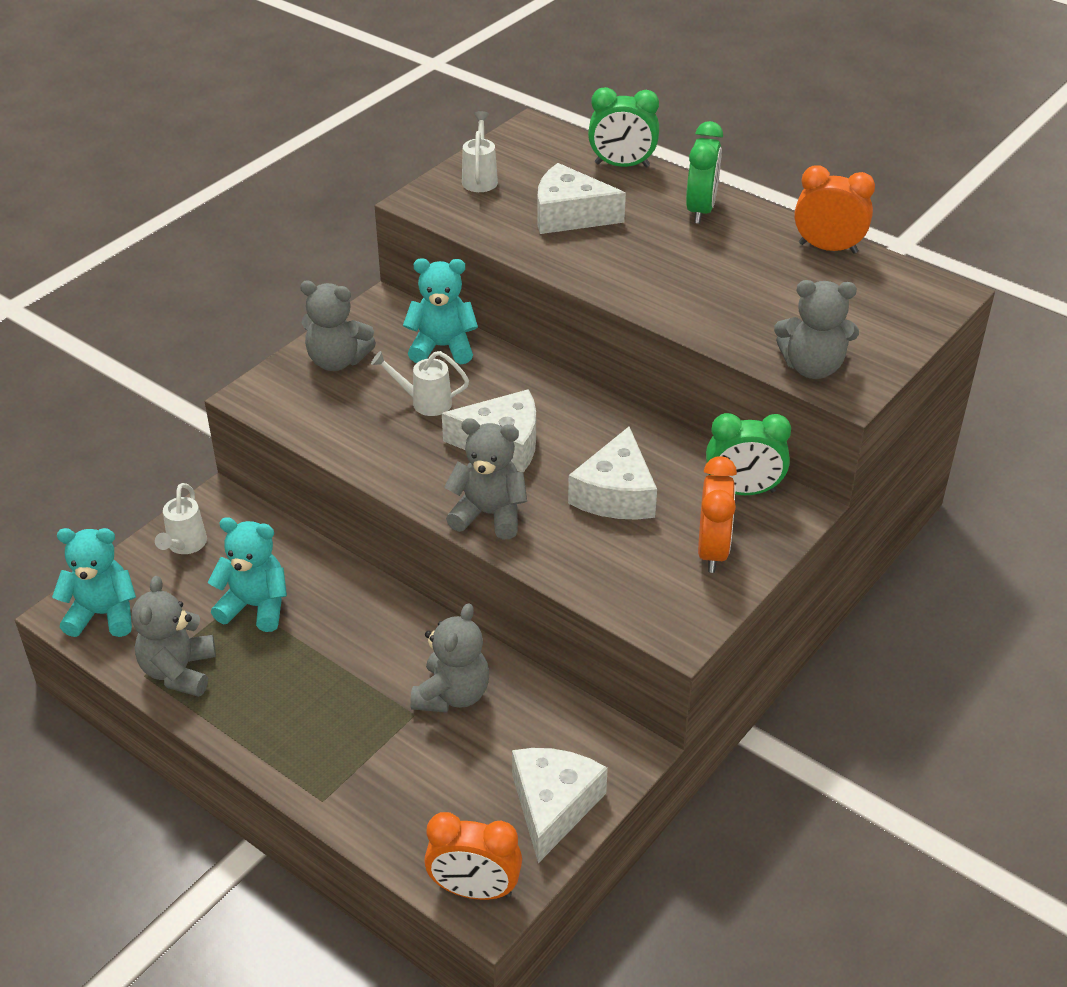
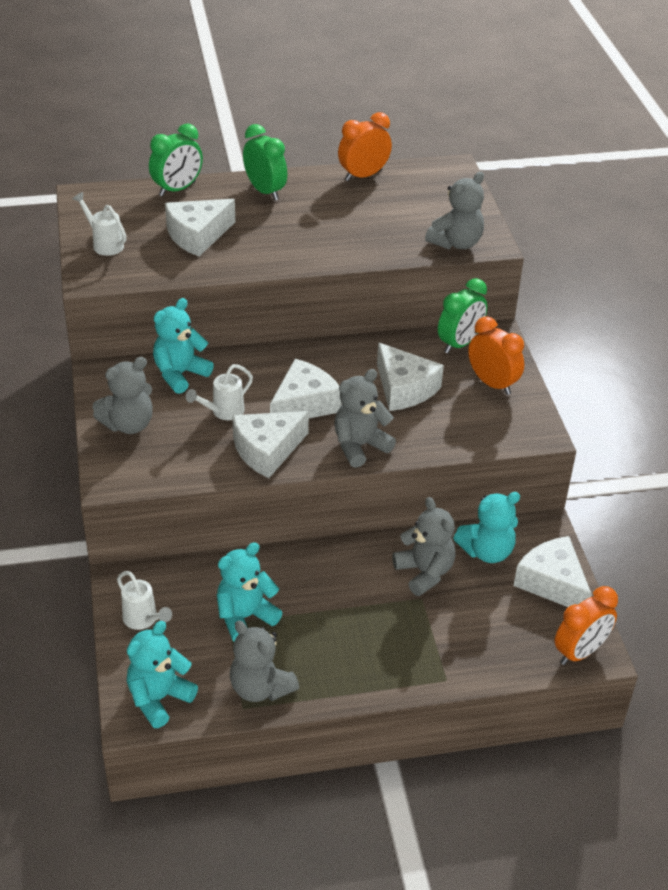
camera: 50 degrees left, 0 degrees up
none -> white cheese [232,411,309,478]
none -> turquoise teddy bear [453,492,520,563]

